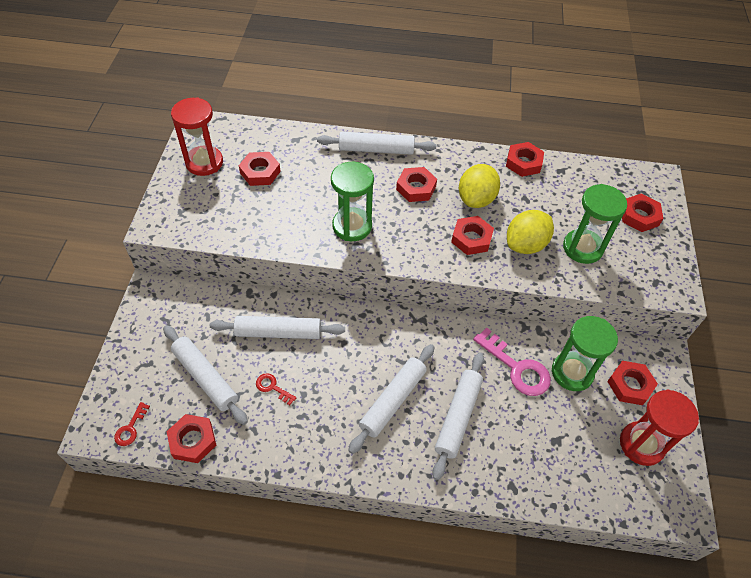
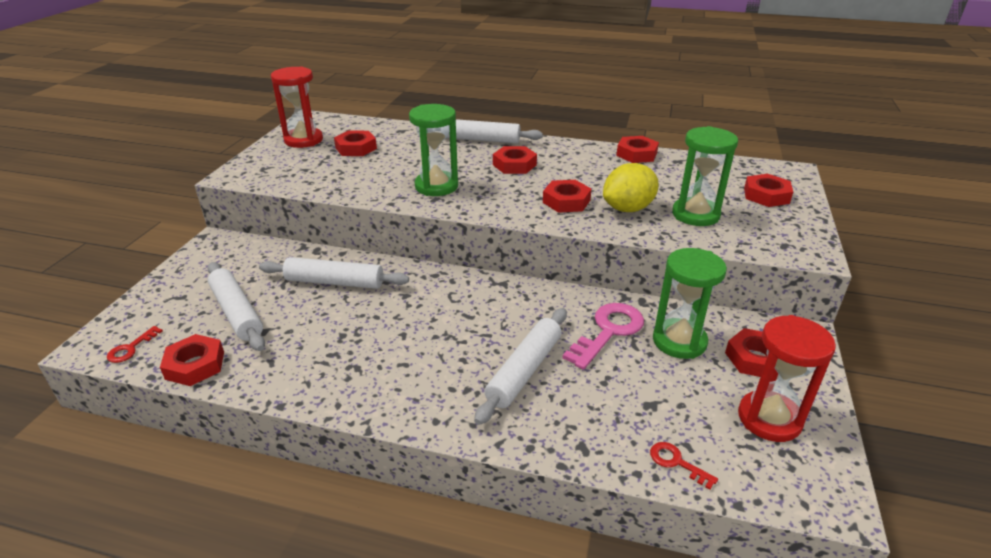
camera: 10 degrees right, 20 degrees down
red key [256,373,296,405] -> red key moved to [650,442,718,490]
white rolling pin [348,344,434,454] -> none
yellow lemon [459,164,500,208] -> none
pink key [473,327,551,396] -> pink key turned 105 degrees counterclockwise [563,303,644,370]

